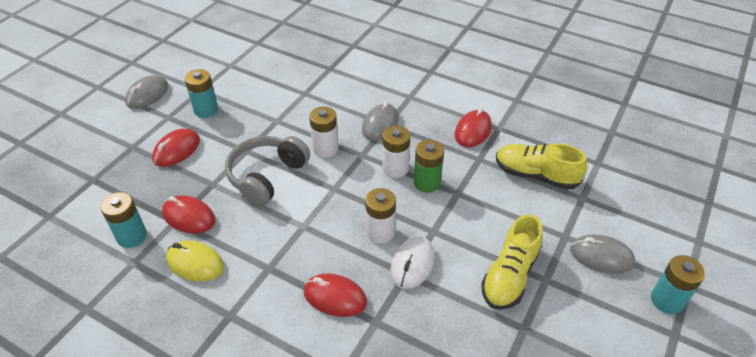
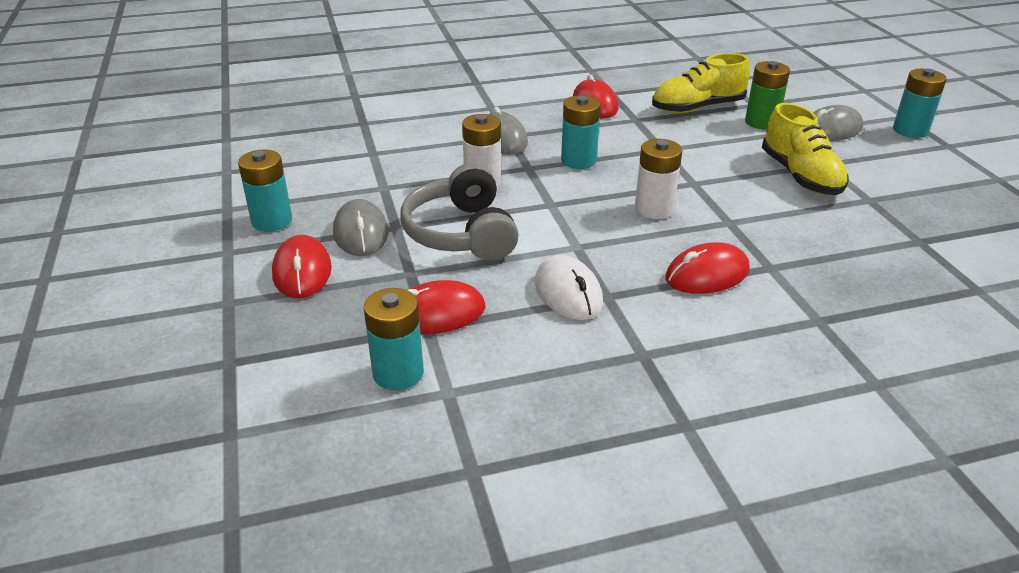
camera: 45 degrees left, 10 degrees down
grey mouse [125,75,169,109] -> grey mouse moved to [333,199,389,256]
yellow mouse [166,241,224,282] -> none
white battery [382,126,410,178] -> turquoise battery [561,95,601,169]
white mouse [390,236,435,289] -> white mouse moved to [535,255,603,320]
green battery [414,140,444,193] -> green battery moved to [745,61,790,129]

